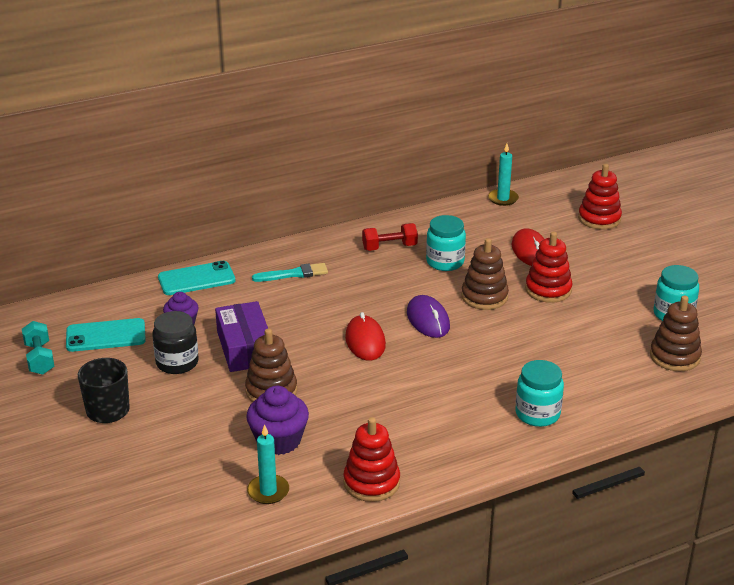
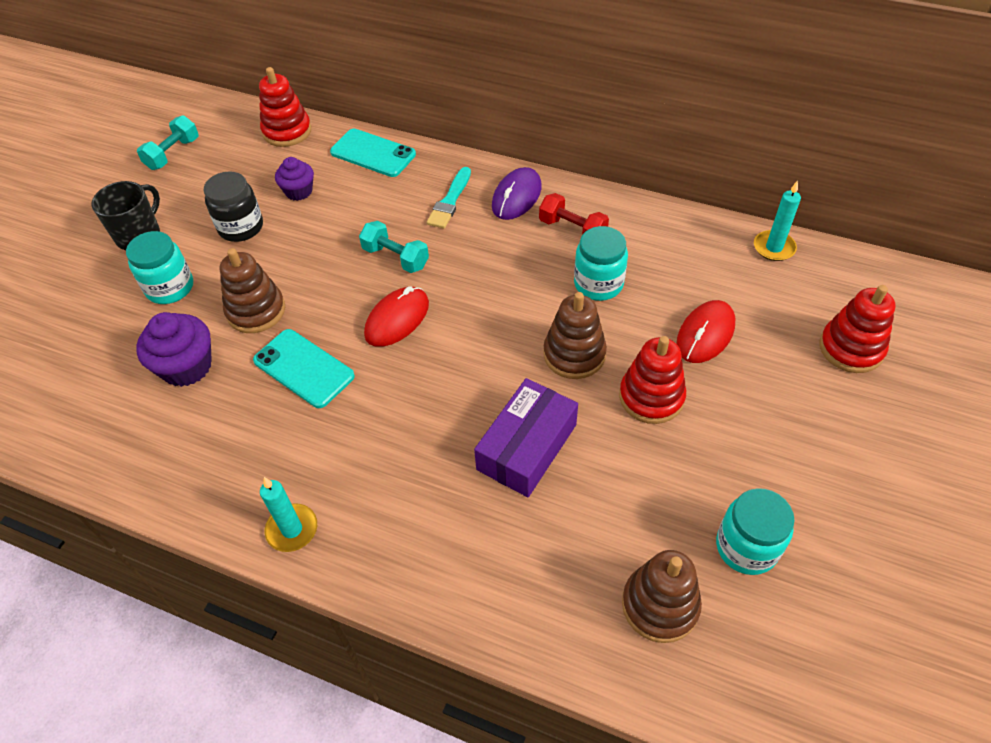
camera: 50 degrees right, 20 degrees up
turquoise phone [66,318,146,352] -> turquoise phone moved to [253,329,355,408]
purple box [215,301,268,372] -> purple box moved to [474,378,578,497]
turquoise candle [247,424,289,504] -> turquoise candle moved to [260,477,317,552]
turquoise brush [252,263,328,282] -> turquoise brush turned 75 degrees clockwise [427,167,471,228]
red stacking toy [343,417,400,502] -> red stacking toy moved to [259,67,311,147]
purple mouse [407,295,450,338] -> purple mouse moved to [492,167,542,220]
turquoise jar [515,360,564,427] -> turquoise jar moved to [126,231,193,304]
none -> turquoise dumbbell [359,221,429,273]

